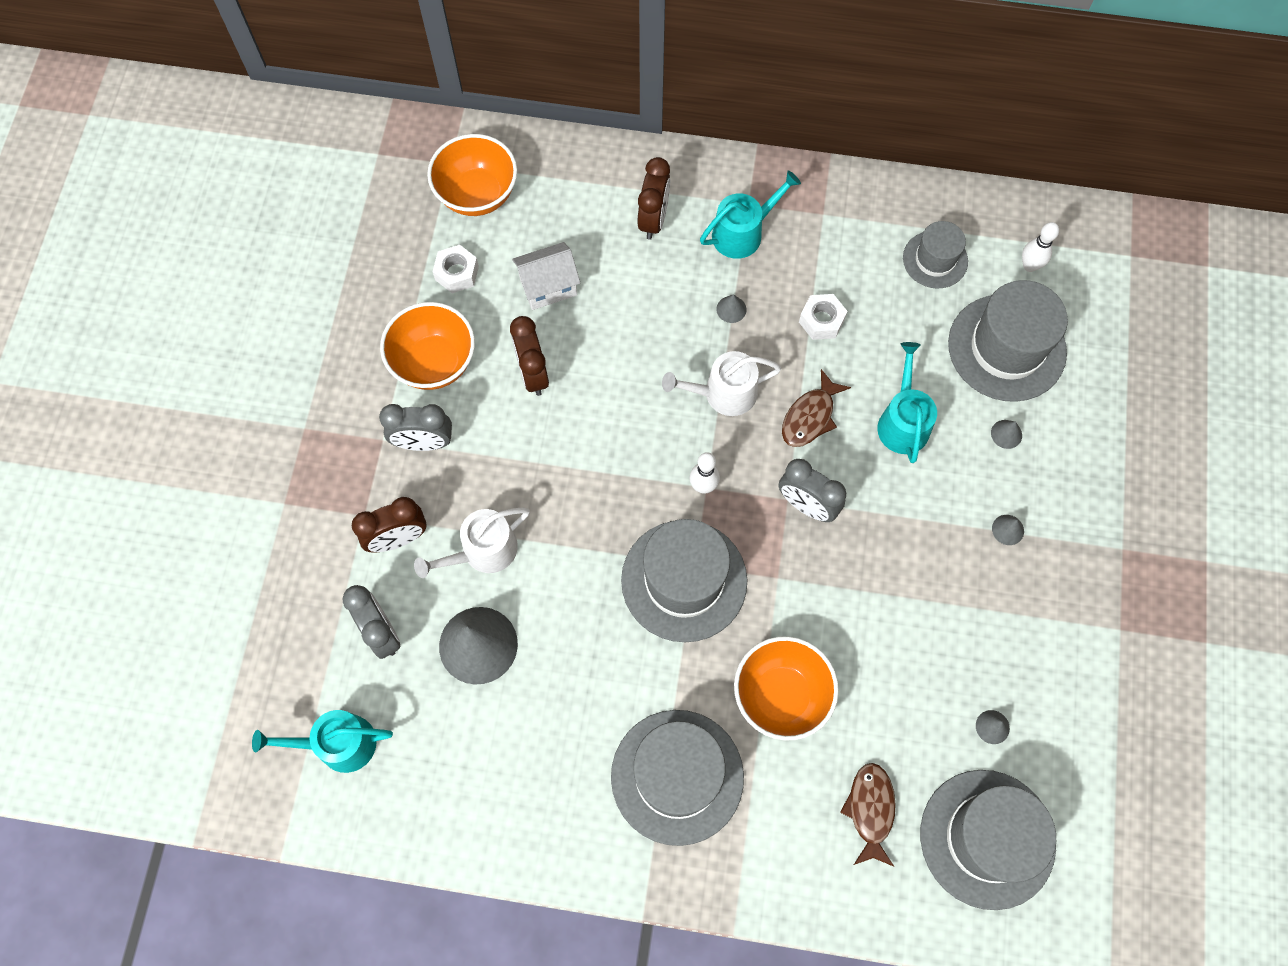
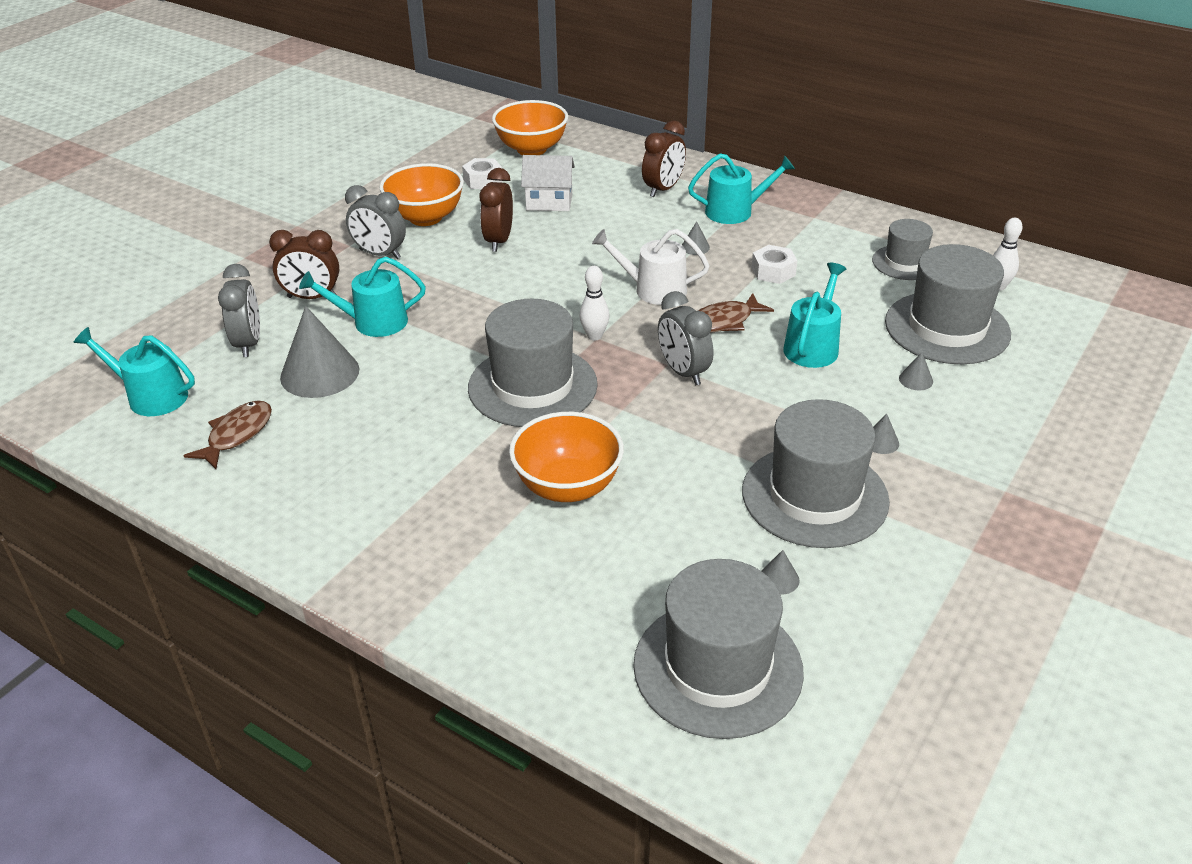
camera: 25 degrees right, 30 degrees down
white watering can [414,507,530,578] -> turquoise watering can [299,257,426,337]
grey hat [611,710,744,846] -> grey hat moved to [742,399,890,548]
brown fish [840,763,896,867] -> brown fish moved to [183,401,272,469]

